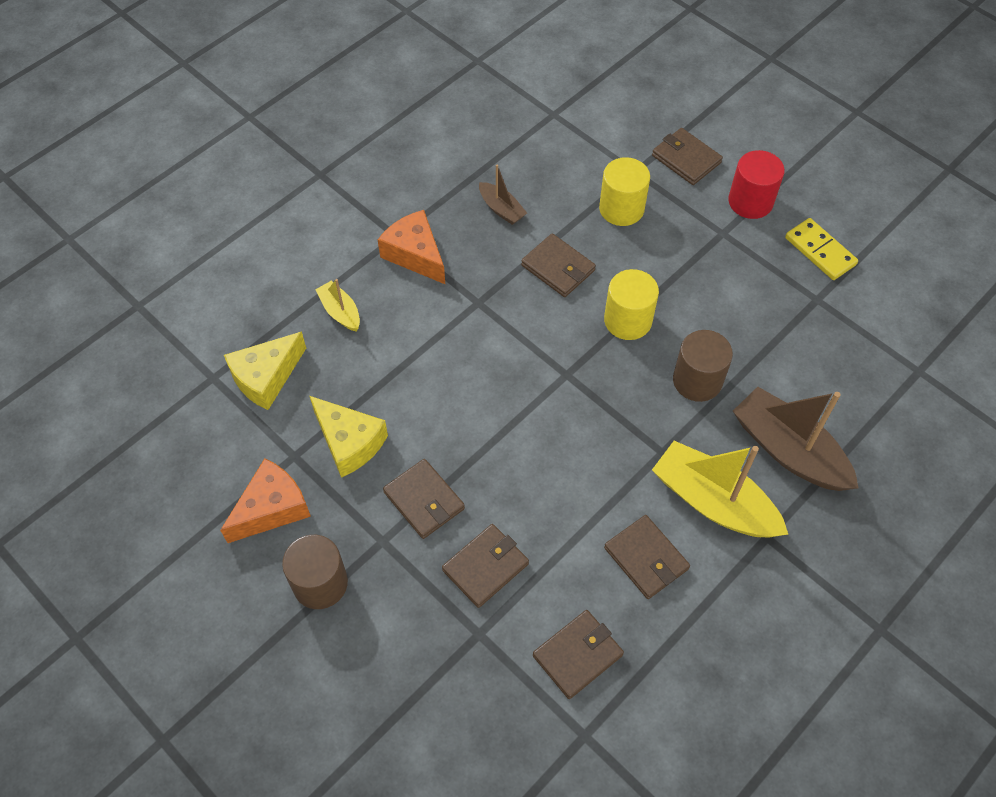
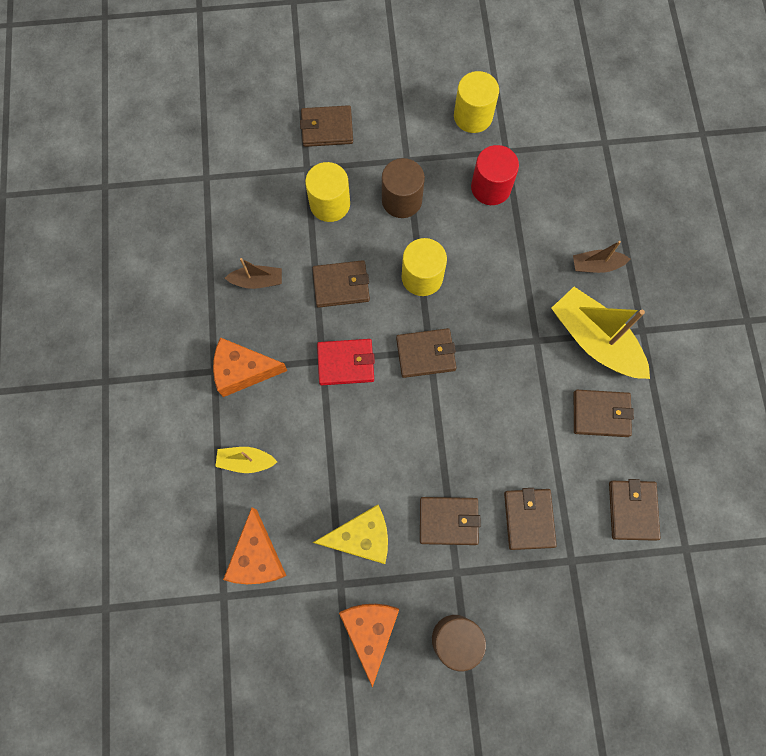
camera: 50 degrees left, 15 degrees up
yellow cheese [224,332,306,410] -> orange cheese [223,507,286,584]
yellow boat [652,441,788,537] -> yellow boat turned 60 degrees clockwise [551,287,650,379]
brown cylinder [673,330,733,402] -> brown cylinder moved to [382,158,425,218]
red cylinder [728,150,785,219] -> red cylinder moved to [471,145,519,205]
brown boat [733,387,859,491] -> brown boat [573,241,630,273], size x0.51
yellow domino [785,218,858,280] -> yellow cylinder [454,71,499,133]
none -> red wallet [317,339,375,385]
none -> brown wallet [396,328,456,378]

